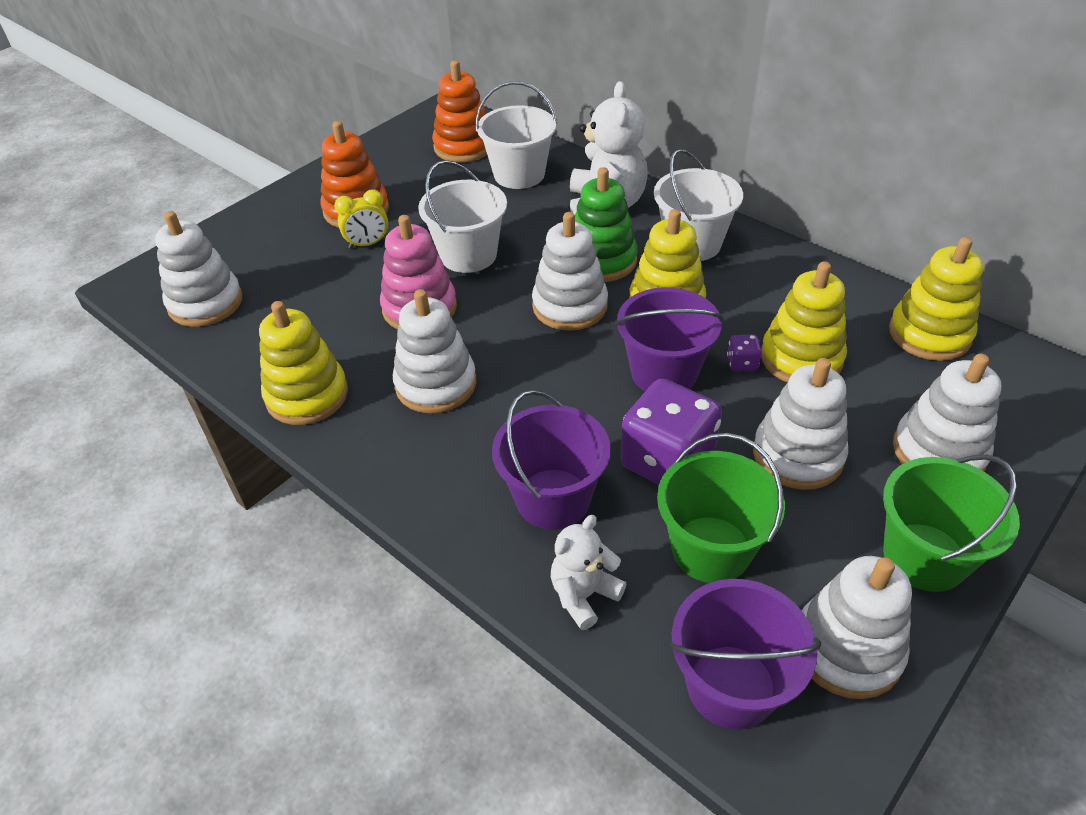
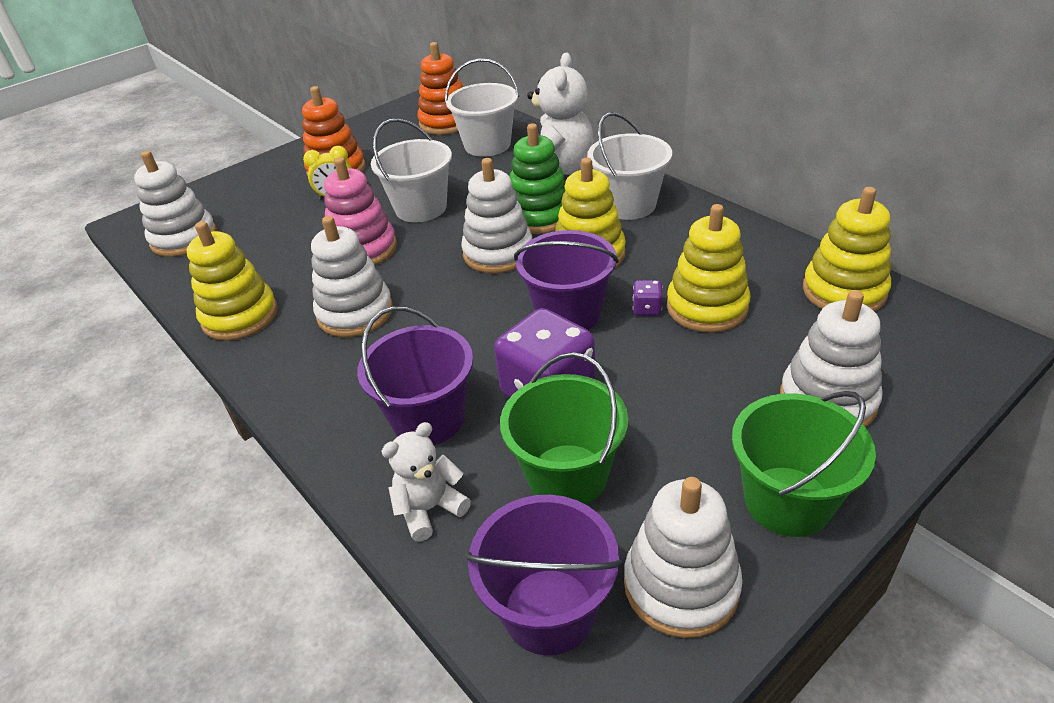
camera: 10 degrees right, 5 degrees down
white stacking toy [753,358,848,490] -> none

